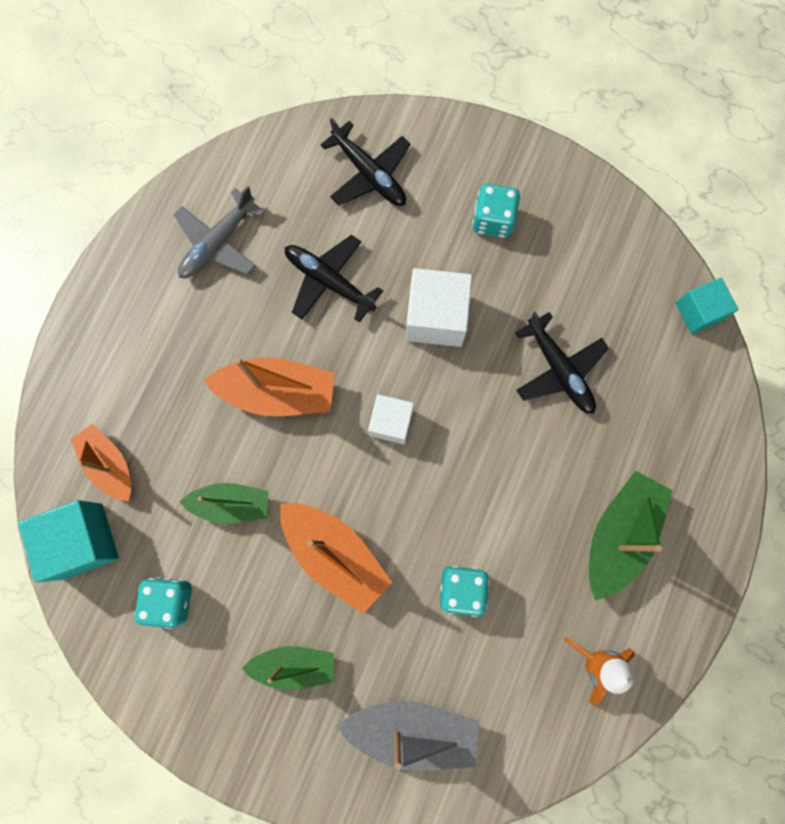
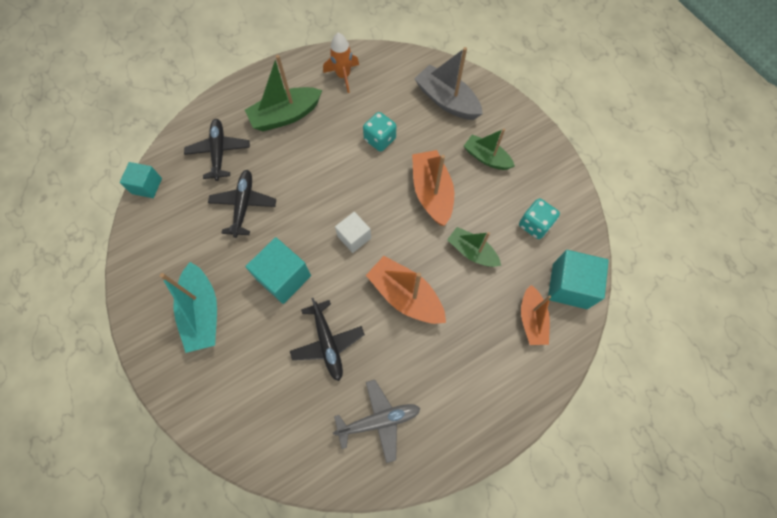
camera: 145 degrees left, 10 degrees down
black plane [320,118,410,206] -> black plane moved to [184,119,250,181]
white cube [406,268,472,347] -> turquoise cube [245,237,311,304]
turquoise dice [472,184,520,238] -> turquoise boat [160,262,217,353]

